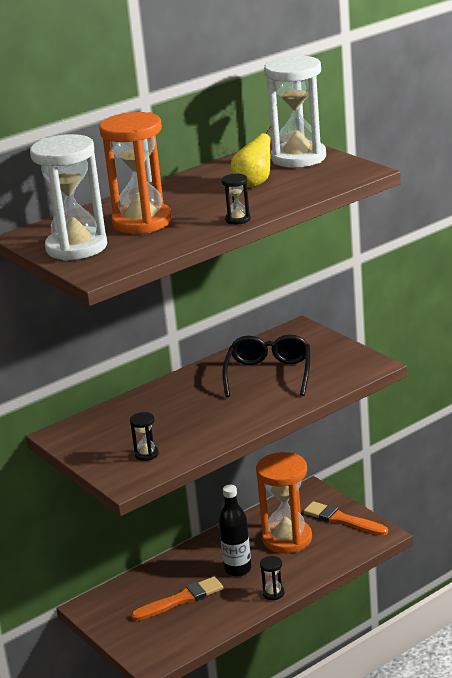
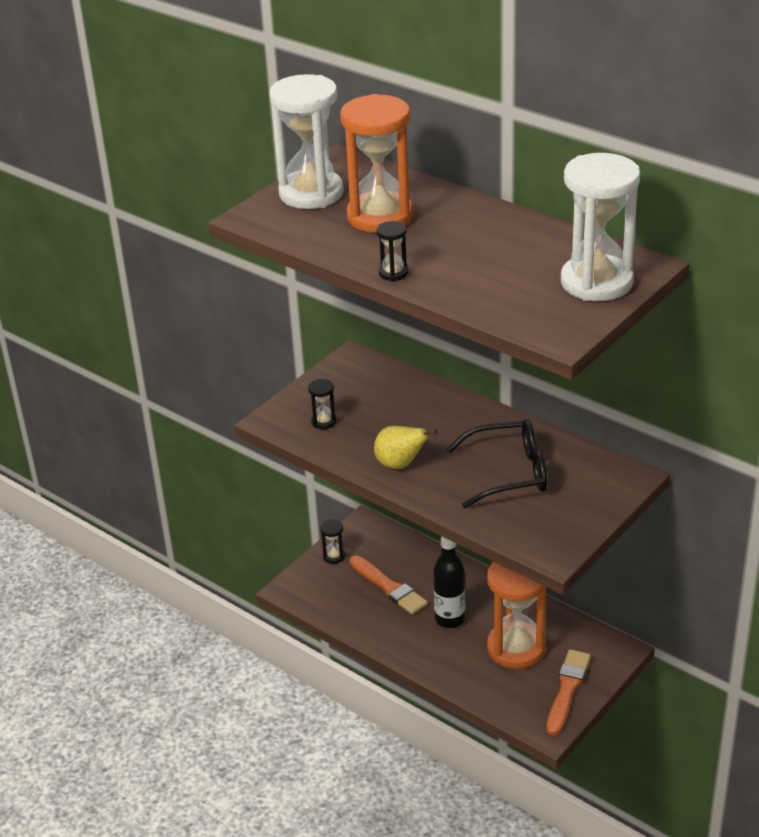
camera: 75 degrees right, 10 degrees up
yellow pear [231,126,274,188] -> yellow pear moved to [374,426,437,469]
black hourglass [260,556,285,600] -> black hourglass moved to [320,519,345,564]

